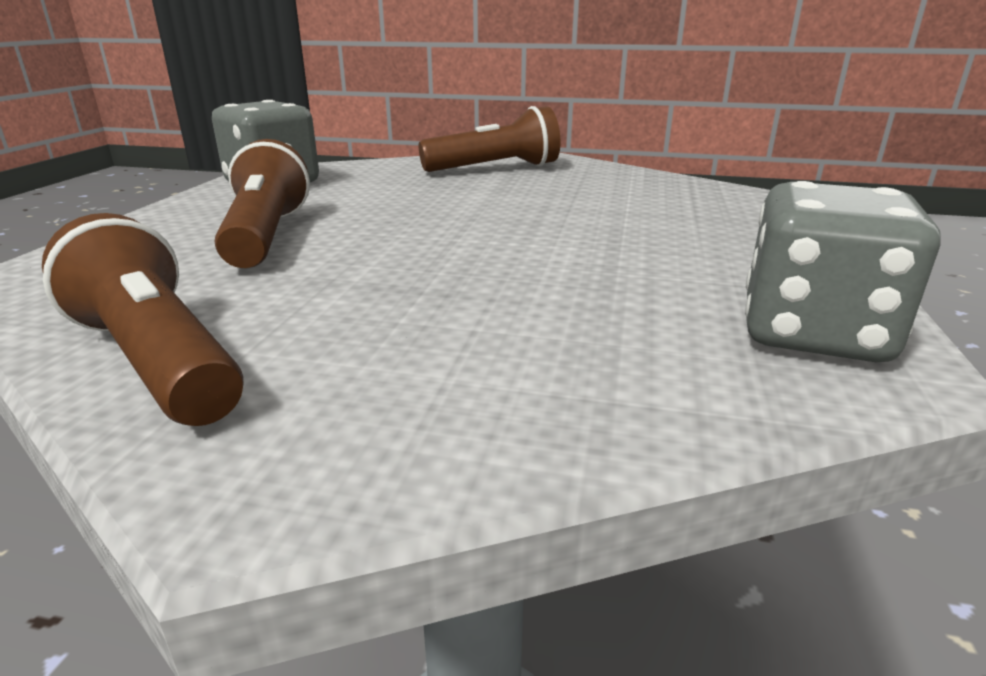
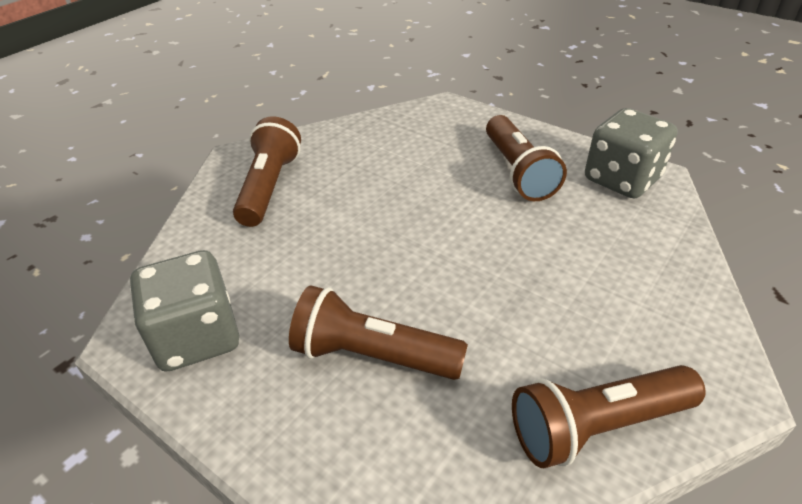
camera: 65 degrees left, 15 degrees up
none -> brown flashlight [486,115,567,201]

